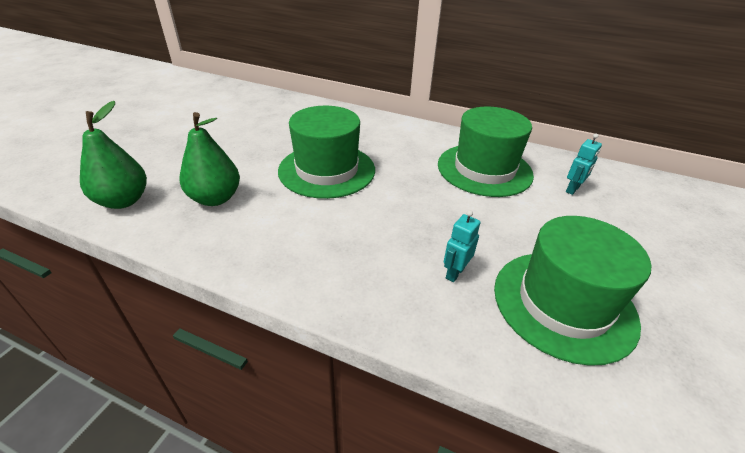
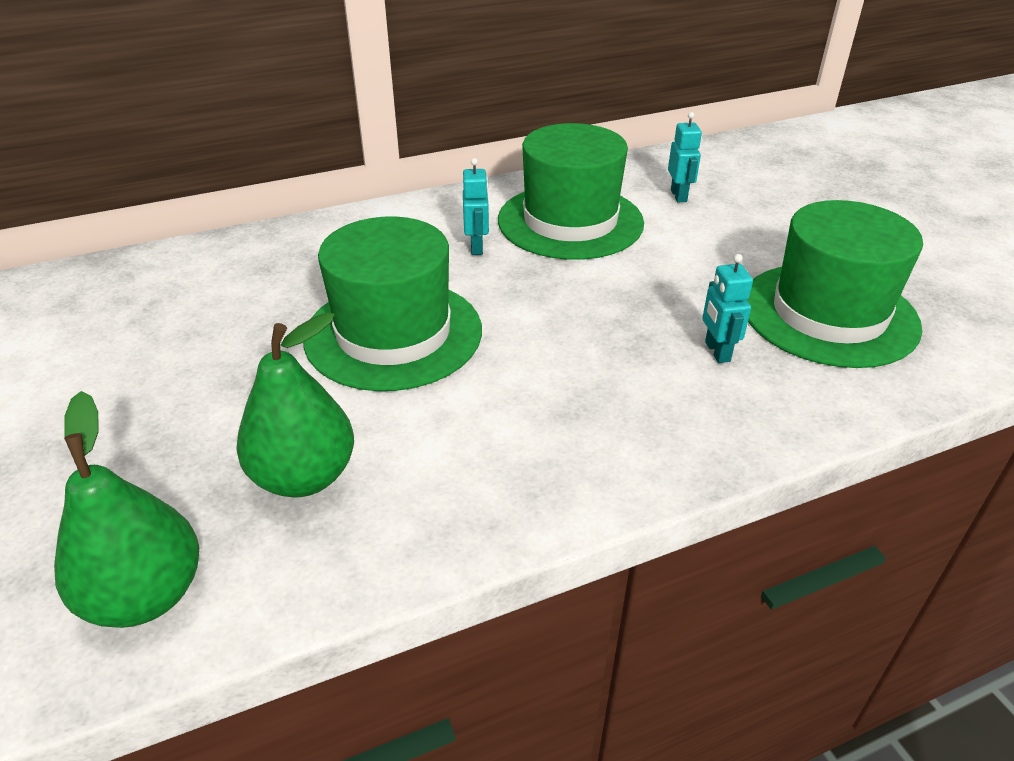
camera: 45 degrees left, 0 degrees up
none -> turquoise robot [463,158,489,255]

